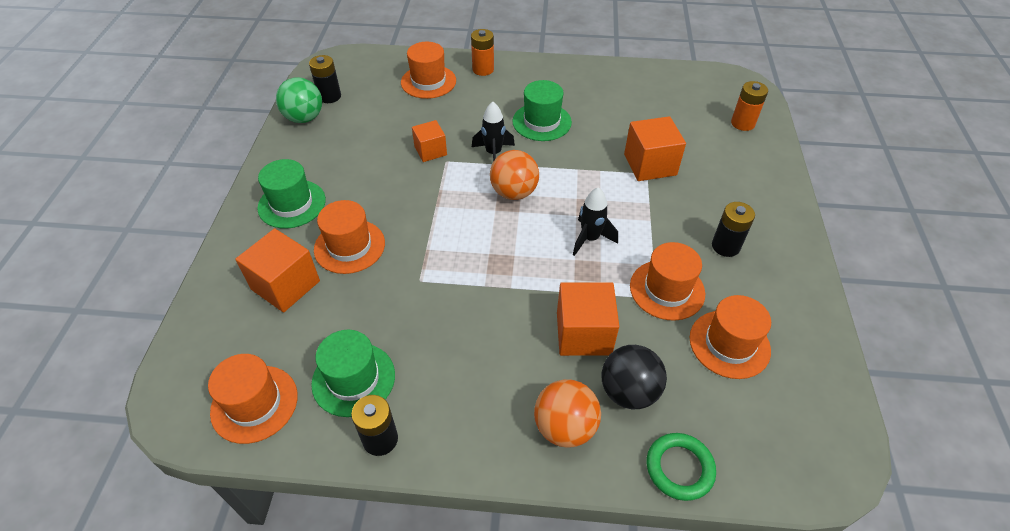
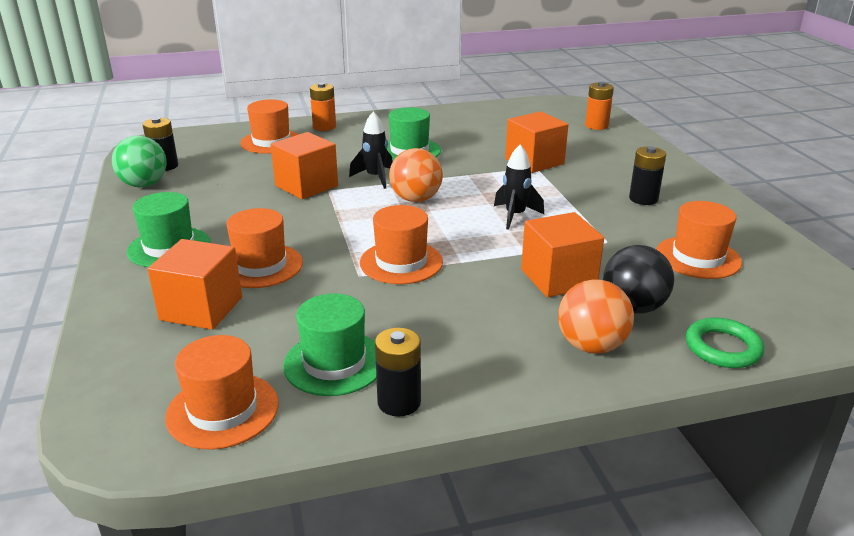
camera: 20 degrees left, 20 degrees down
orange cube [412,120,447,162] -> orange cube [271,132,338,199], size x1.58
orange hat [630,242,705,321] -> orange hat moved to [360,205,443,284]

